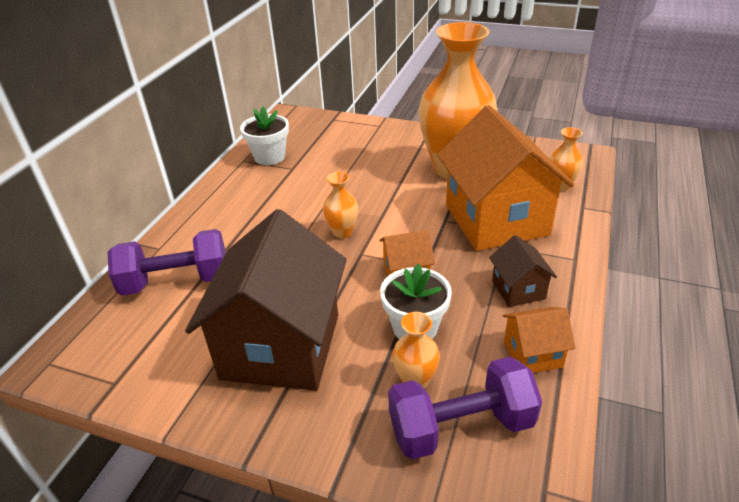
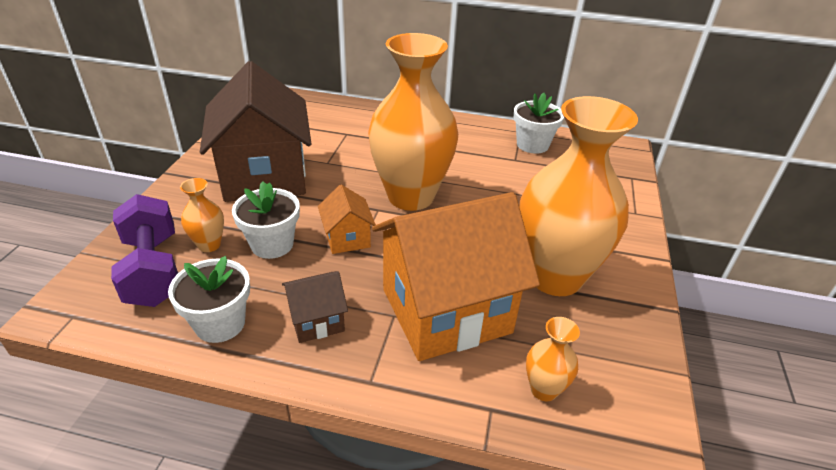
camera: 80 degrees right, 0 degrees up
purple dumbbell [107,229,226,296] -> none
brown house [185,209,347,391] -> brown house turned 75 degrees clockwise [200,61,312,202]
orange vase [323,172,358,238] -> orange vase [368,33,458,211], size x2.41
orange house [503,307,575,373] -> white flower pot [168,256,250,343]

